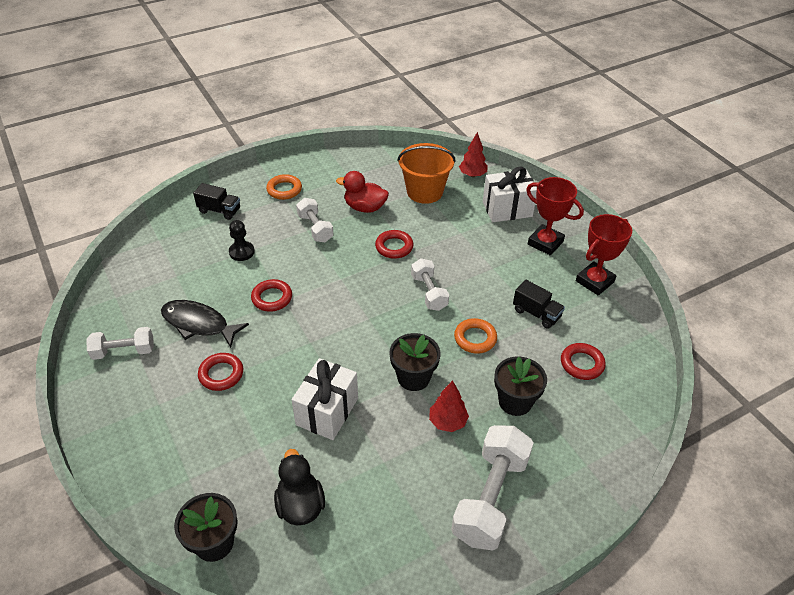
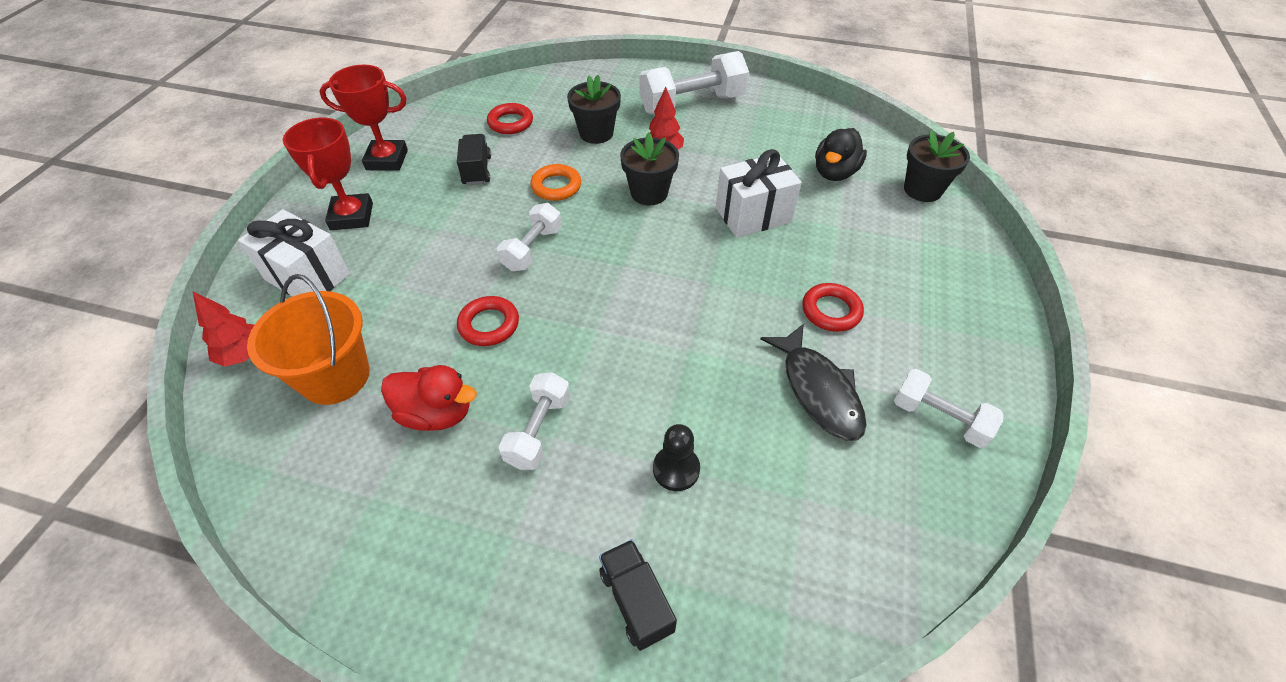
camera: 135 degrees left, 5 degrees up
red ring [251,279,292,312] -> none
orange ring [266,174,302,200] -> none
red duck [336,171,389,213] -> red duck turned 45 degrees counterclockwise [381,365,477,431]

